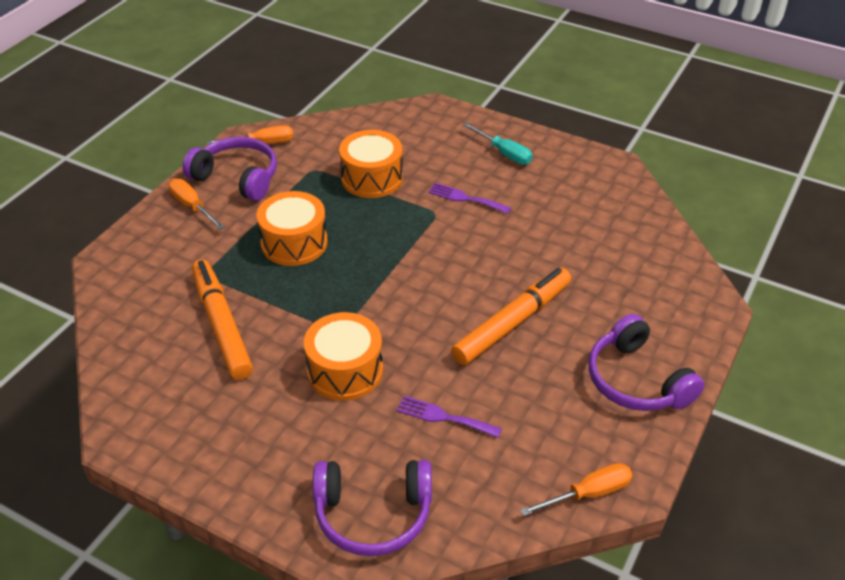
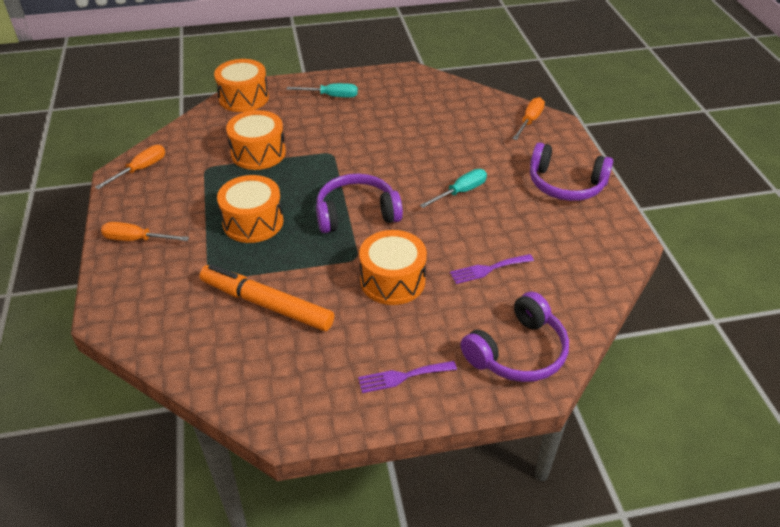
camera: 40 degrees left, 0 degrees up
purple headphones [183,137,277,201] -> purple headphones moved to [316,174,403,233]
purple fork [428,183,511,214] -> purple fork moved to [358,361,457,393]
orange marker [451,268,571,365] -> turquoise screwdriver [420,169,487,208]
orange screwdriver [520,463,632,516] -> orange screwdriver moved to [513,97,545,140]
none -> orange drum [214,59,269,112]

